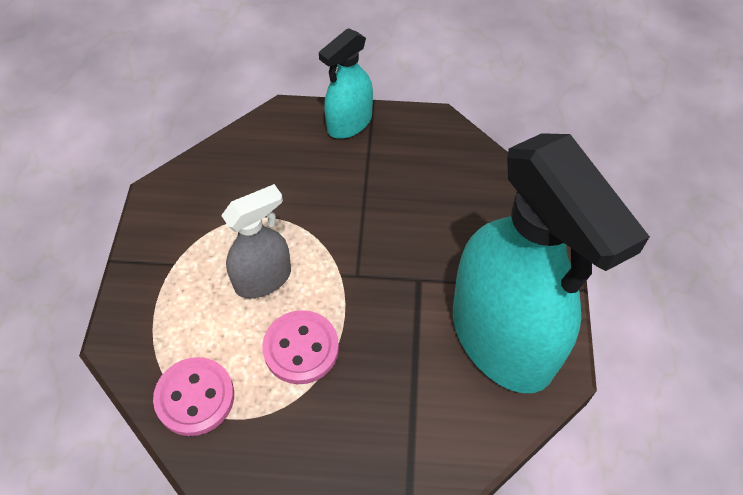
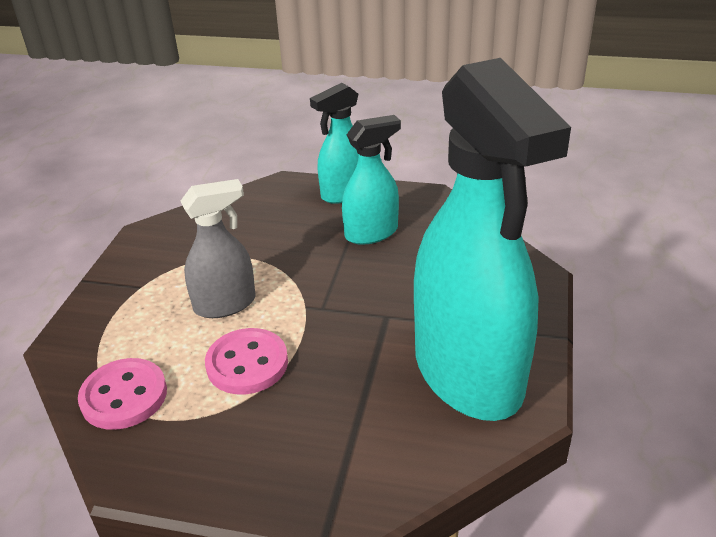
camera: 10 degrees right, 20 degrees down
none -> turquoise spray bottle [342,115,401,245]

